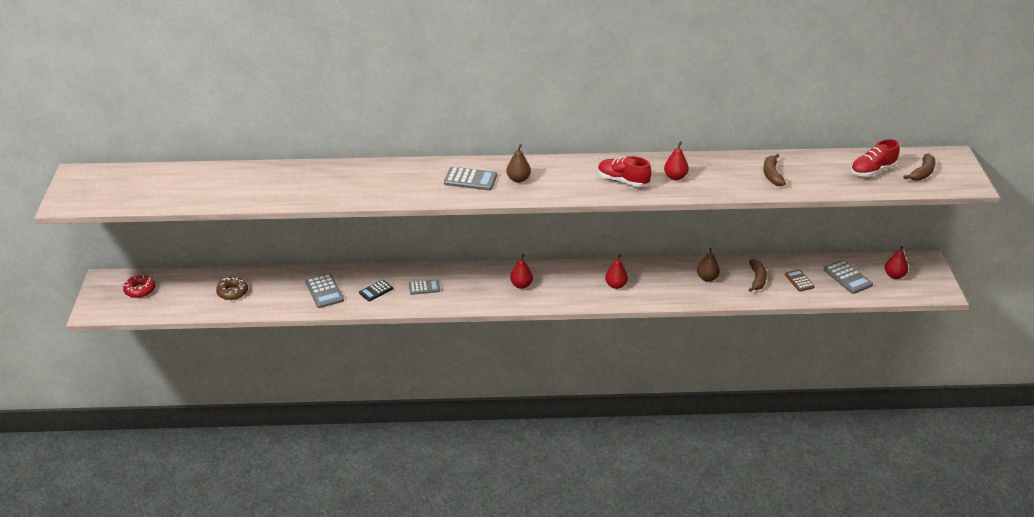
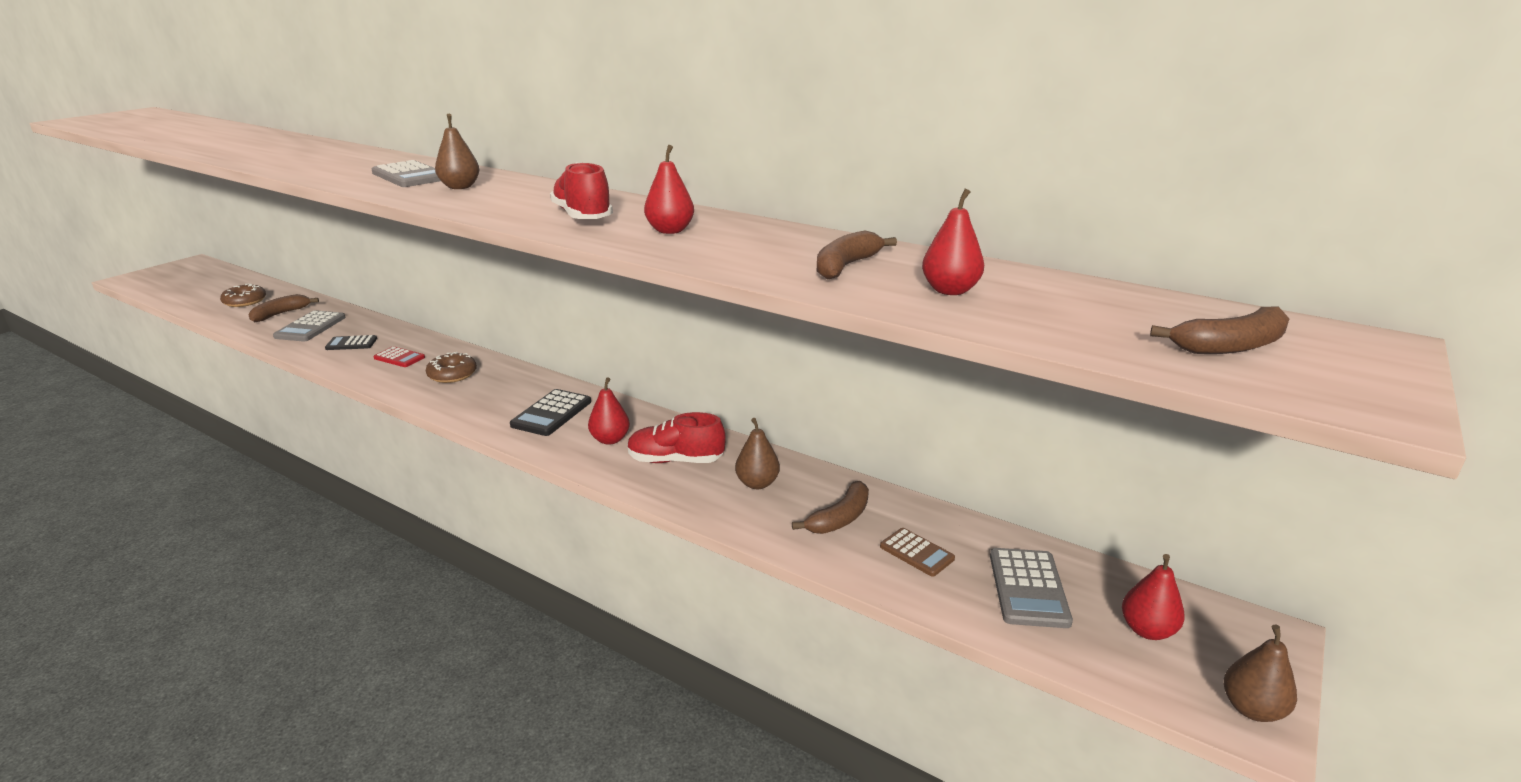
camera: 35 degrees right, 10 degrees down
red donut [123,275,156,298] -> none
grey calculator [409,279,440,295] -> red calculator [373,346,425,367]
red pear [510,254,533,289] -> red pear moved to [922,189,984,295]
brown calculator [785,269,815,292] -> brown calculator turned 120 degrees clockwise [880,528,955,577]
red shoe [851,139,900,177] -> red shoe moved to [627,412,726,463]
none -> brown banana [248,294,319,322]
none -> brown donut [426,352,477,383]
none -> black calculator [510,389,591,436]
none -> brown pear [1224,625,1297,722]

